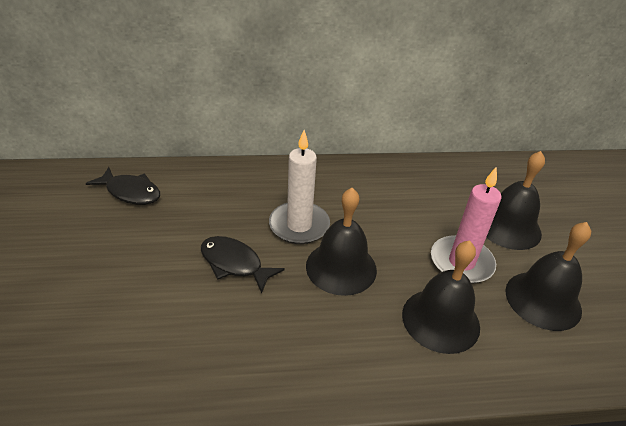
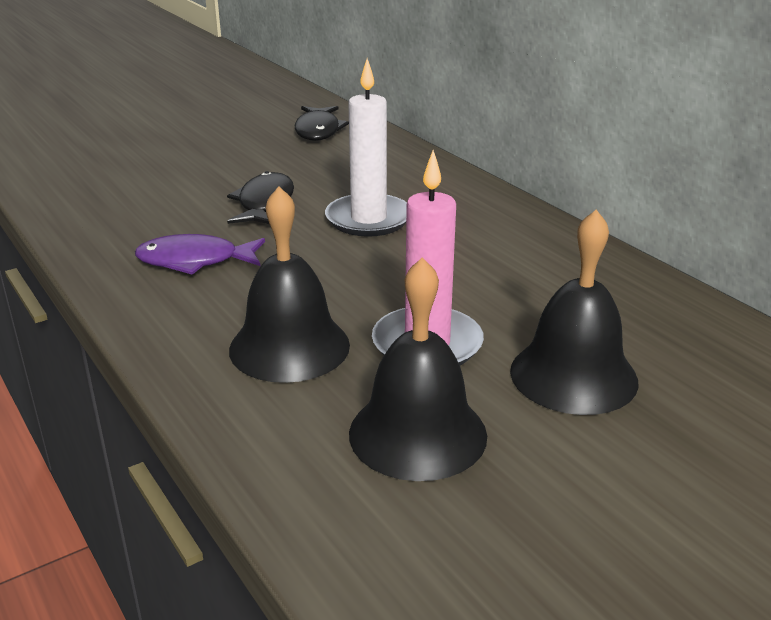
camera: 65 degrees right, 10 degrees down
black bell [306,188,377,296] -> none
none -> purple fish [135,234,265,275]

